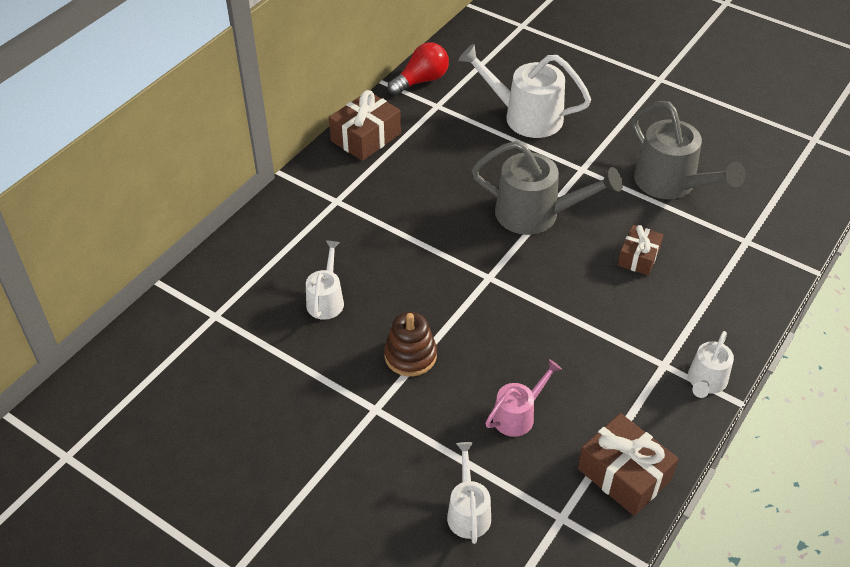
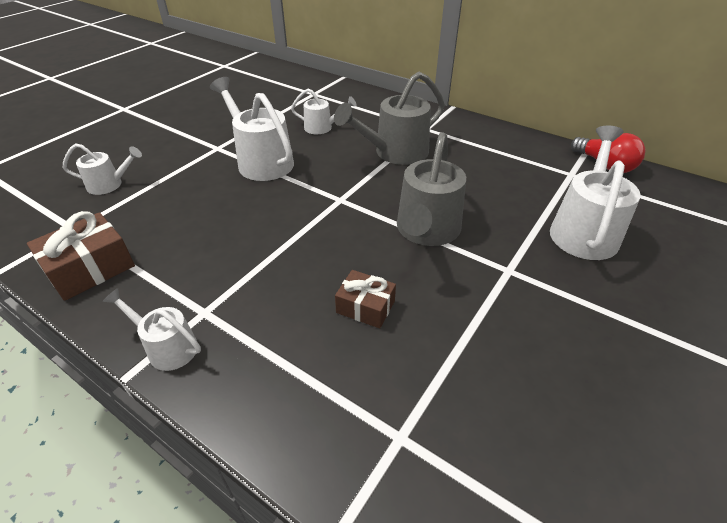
camera: 90 degrees right, 5 degrees down
brown gift [329,90,401,161] -> none
brown stacking toy [384,312,437,376] -> white watering can [210,77,294,181]
pink watering can [485,359,562,437] -> none
grey watering can [632,101,745,199] -> grey watering can moved to [334,72,445,165]

